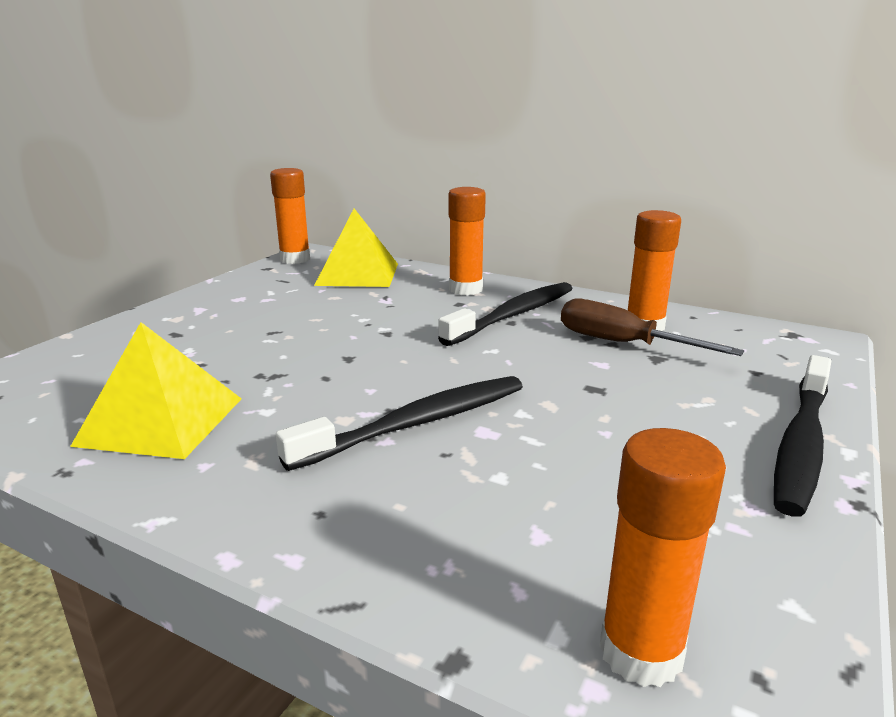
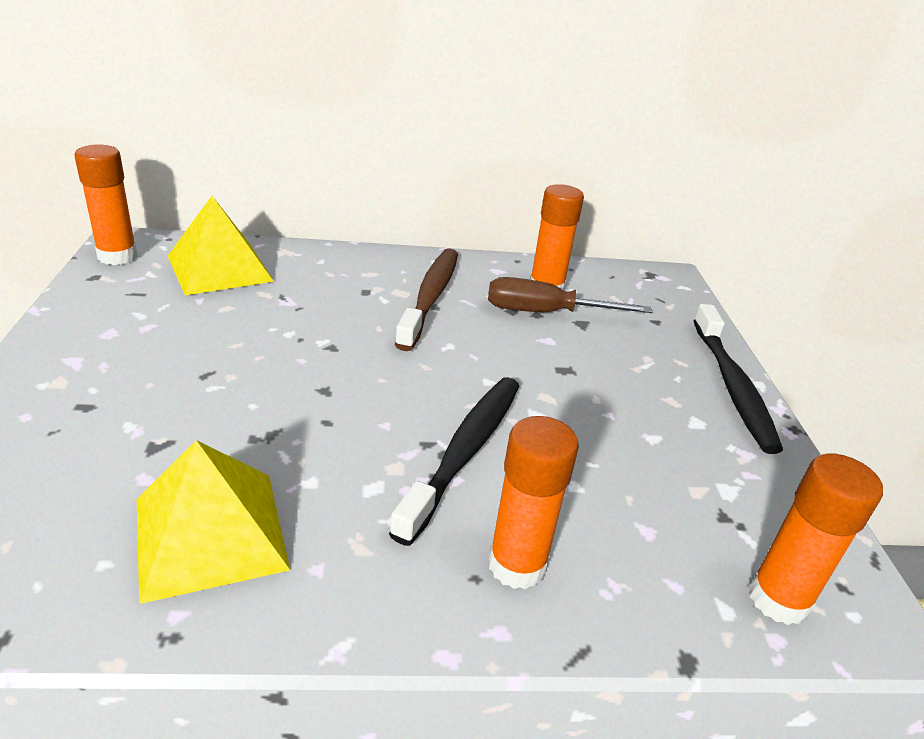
camera: 35 degrees left, 10 degrees up
black toothbrush [438,282,573,346] -> brown toothbrush [395,249,458,351]
orange glue stick [448,187,486,296] -> orange glue stick moved to [488,416,579,590]

